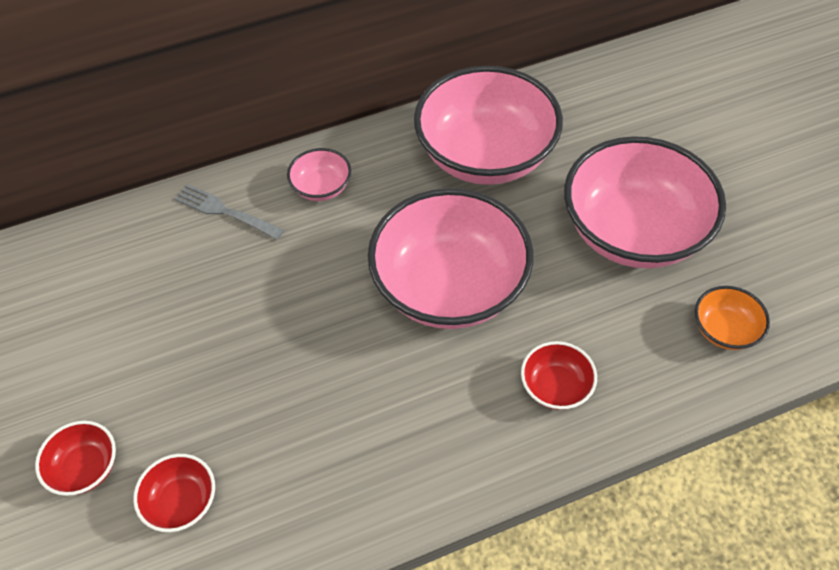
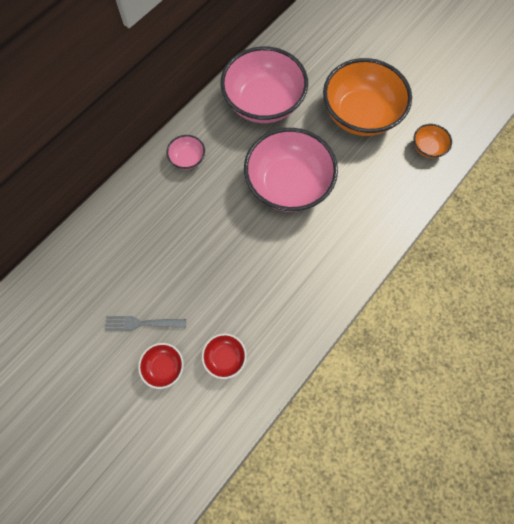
camera: 30 degrees left, 15 degrees up
grey fork [174,184,284,240] -> grey fork moved to [105,316,186,331]
red bowl [521,341,597,410] -> none
pink bowl [564,136,726,268] -> orange bowl [323,58,412,136]

